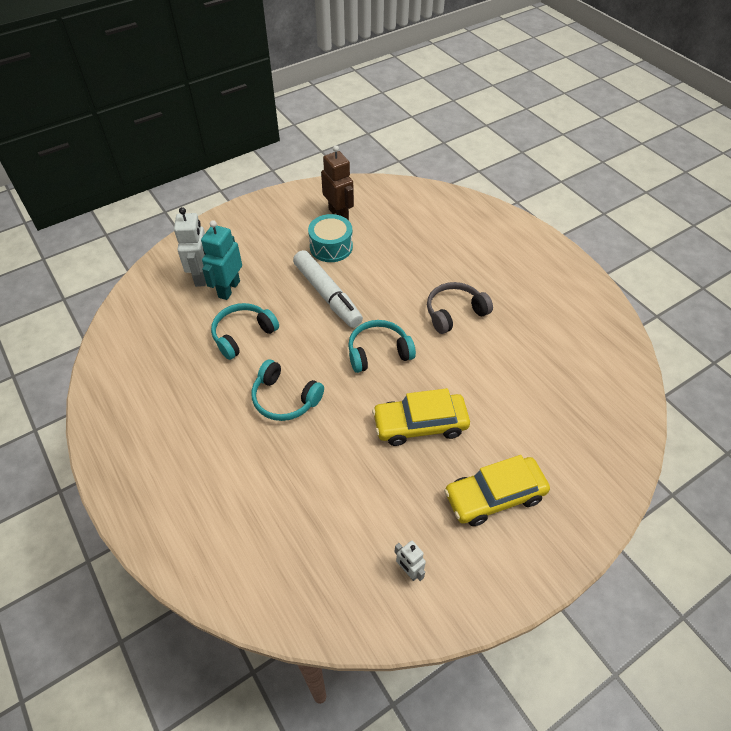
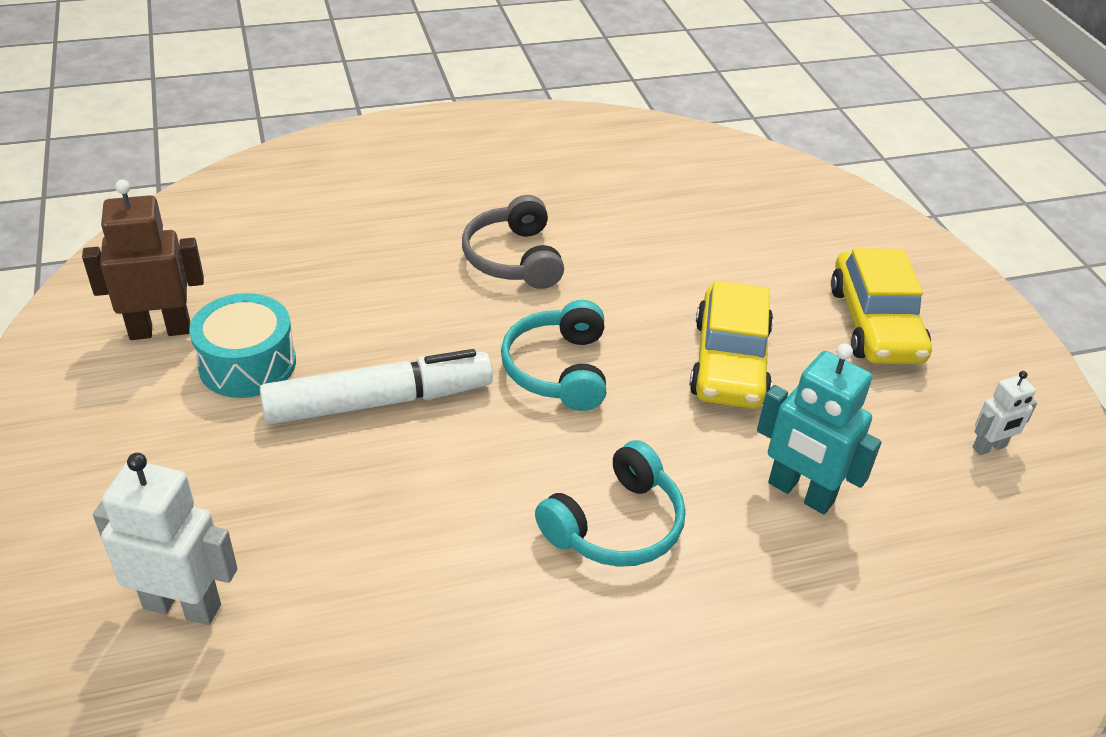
camera: 75 degrees left, 10 degrees down
turquoise robot [201,220,242,300] -> turquoise robot moved to [757,343,882,514]
turquoise headphones [211,303,279,360] -> none

